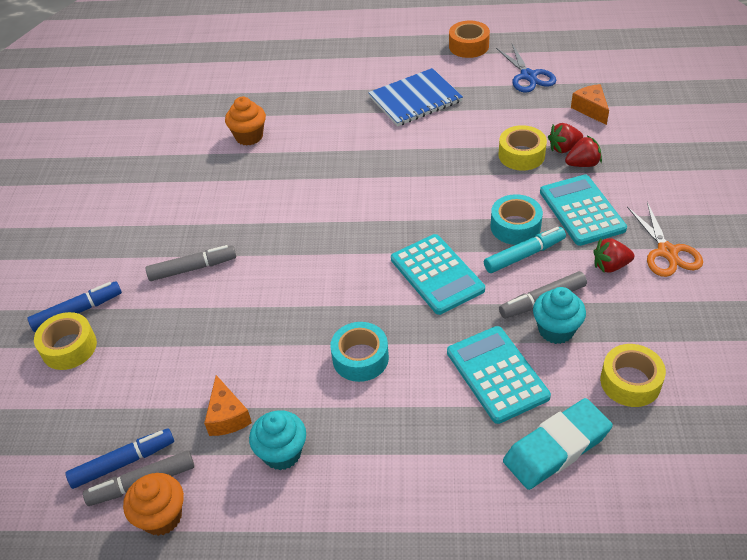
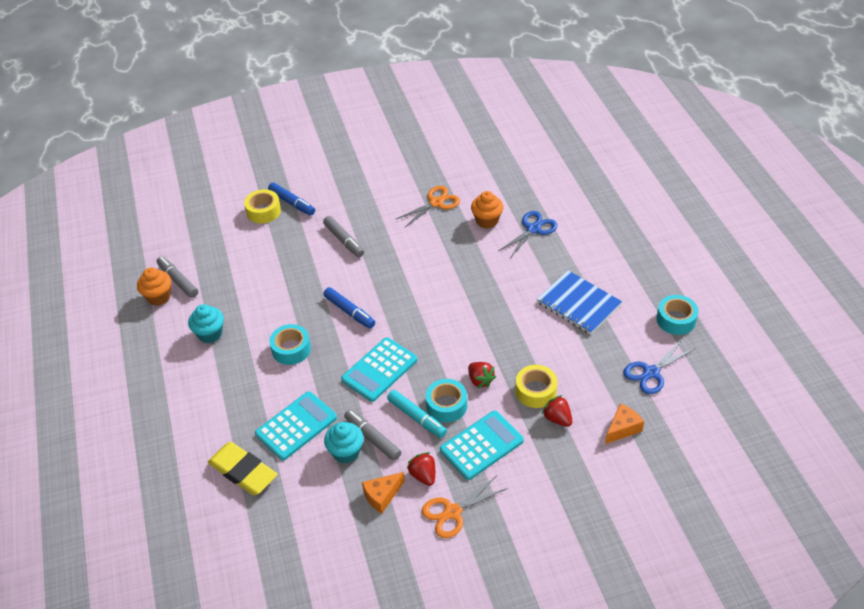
camera: 70 degrees right, 0 degrees up
blue marker [66,428,174,489] -> blue marker moved to [323,287,375,329]
orange cheese [204,375,252,436] -> orange cheese moved to [362,472,405,514]
orange tape [449,21,490,58] -> turquoise tape [657,295,699,335]
turquoise eraser [503,398,613,490] -> yellow eraser [208,442,277,495]
red strawberry [565,136,602,167] -> red strawberry moved to [468,362,496,388]
yellow tape [600,344,666,407] -> none
none -> orange scissors [395,186,460,227]
none -> blue scissors [498,211,558,258]

